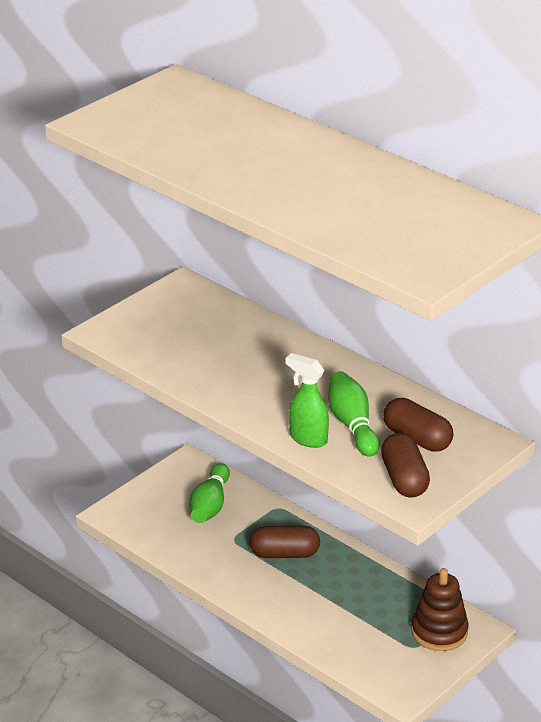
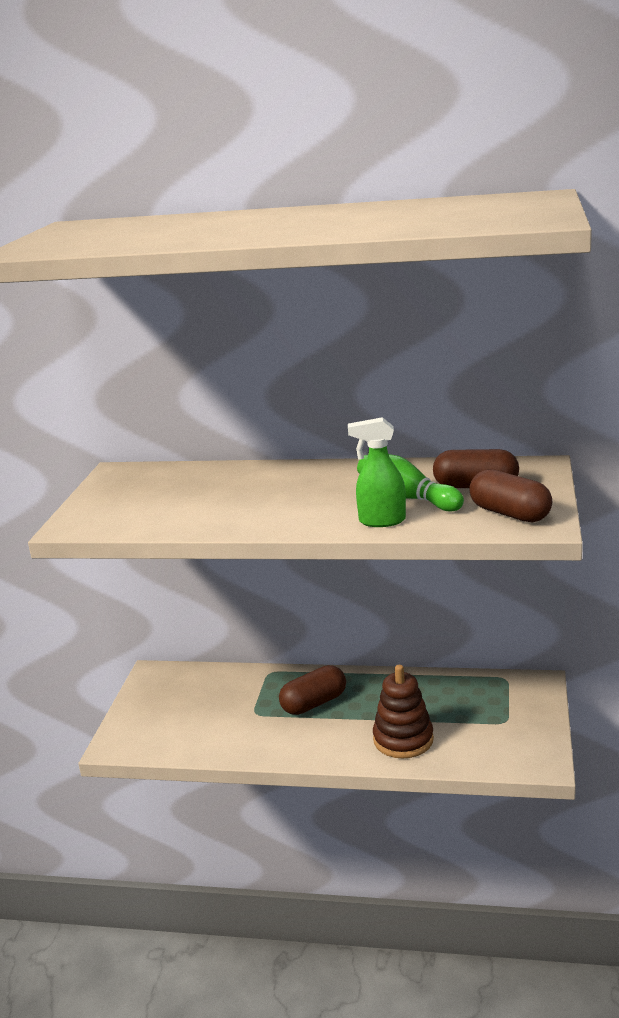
camera: 30 degrees left, 10 degrees down
green bowling pin [189,463,230,523] -> none
brown stacking toy [411,568,469,651] -> brown stacking toy moved to [373,665,434,759]

